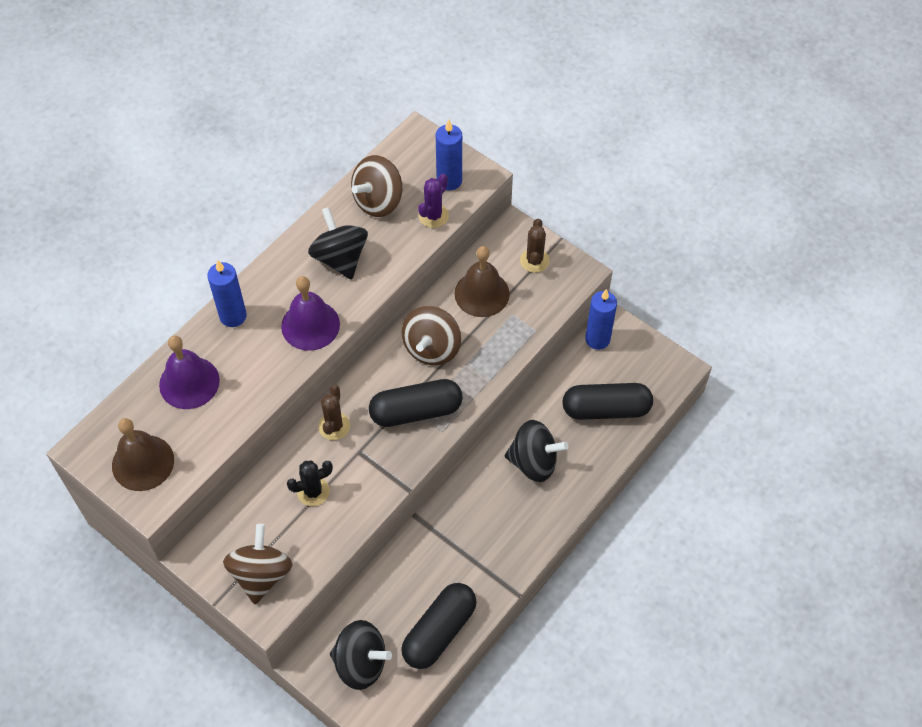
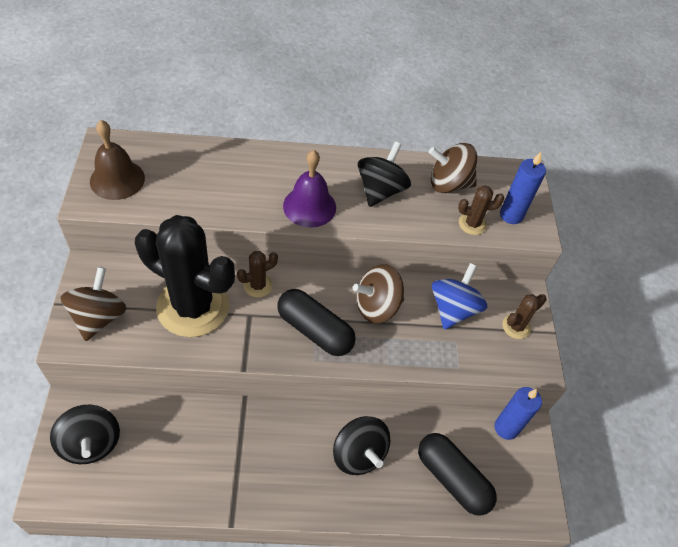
camera: 45 degrees right, 5 degrees down
purple bell [159,335,220,409] -> none
blue candle [207,260,247,327] -> none
brown spinning top [223,523,293,604] -> brown spinning top turned 45 degrees counterclockwise [60,267,127,341]
black cactus [287,461,333,506] -> black cactus [135,215,235,337], size x2.40
black capsule [401,583,477,669] -> none
purple cactus [418,174,449,228] -> brown cactus [458,186,505,235]
brown bell [454,246,510,317] -> blue spinning top [432,263,487,330]

